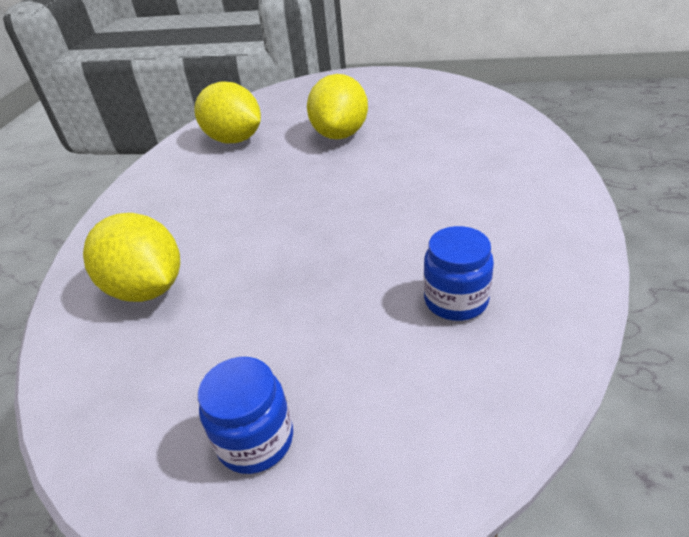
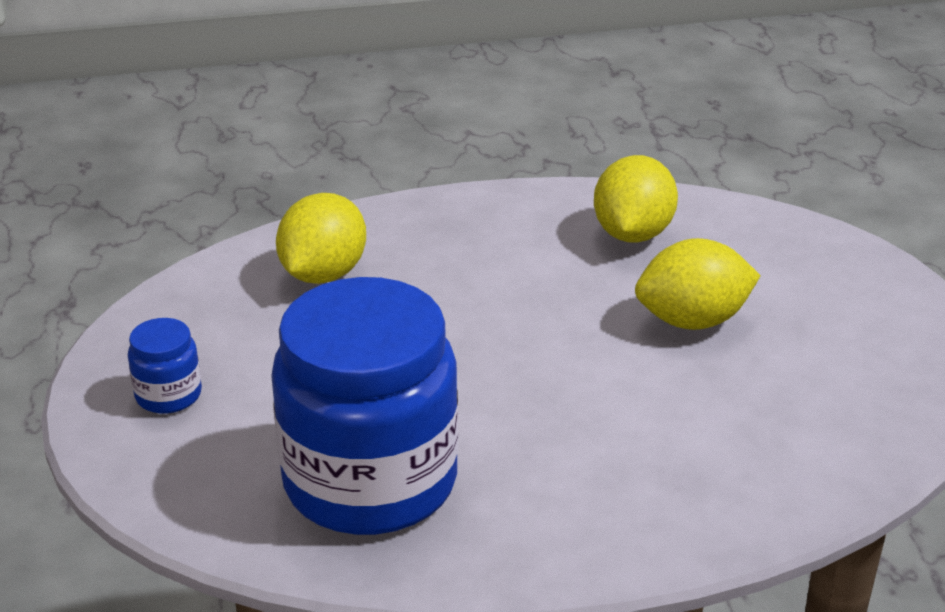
camera: 65 degrees right, 5 degrees down
blue jar [424,226,494,321] -> blue jar [271,277,458,535], size x2.44

